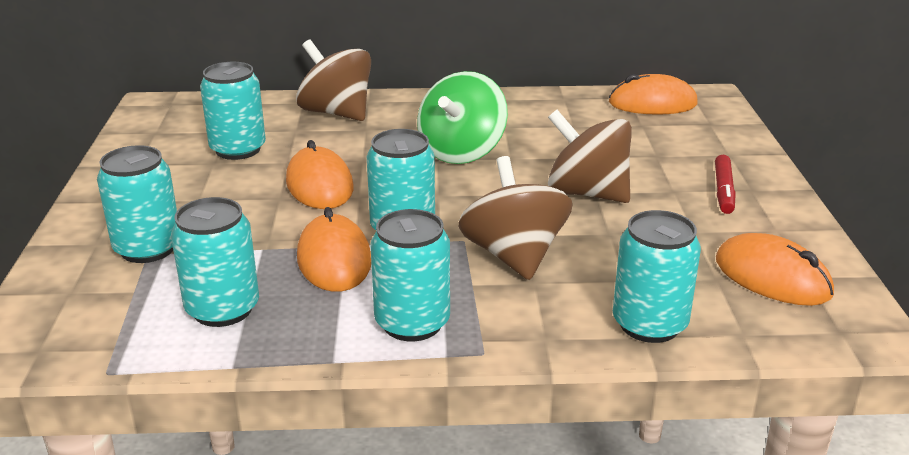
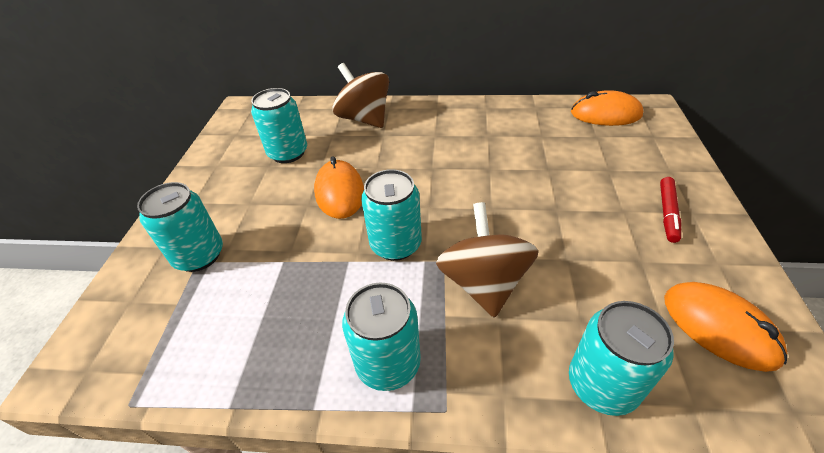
camera: 10 degrees right, 15 degrees up
turquoise can [171,197,259,327] -> none
orange mouse [297,207,371,292] -> none
green spinning top [417,71,508,164] -> none
brown spinning top [548,110,632,203] -> none

